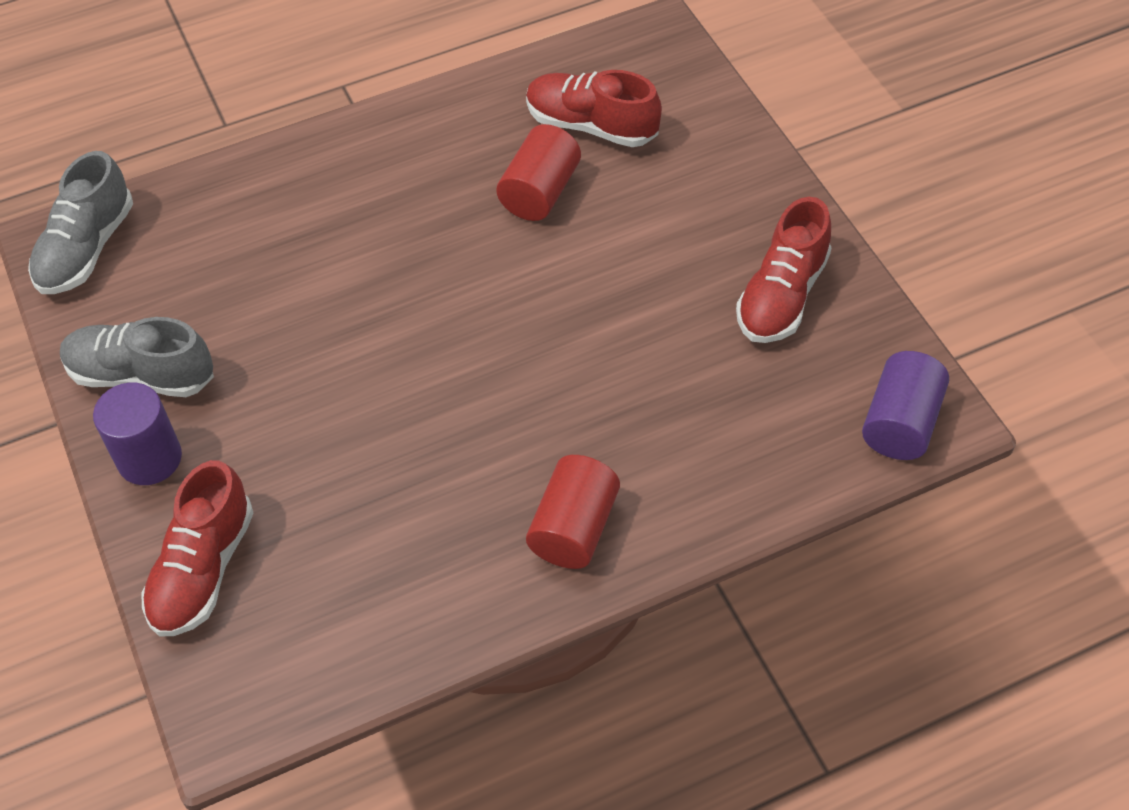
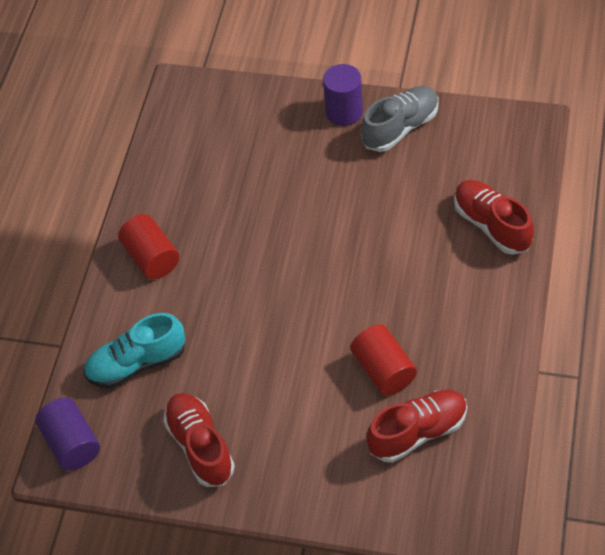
camera: 130 degrees right, 0 degrees up
grey shoe [28,151,133,294] -> none
red shoe [141,460,253,637] -> red shoe moved to [454,180,534,255]
none -> turquoise shoe [84,313,185,388]

